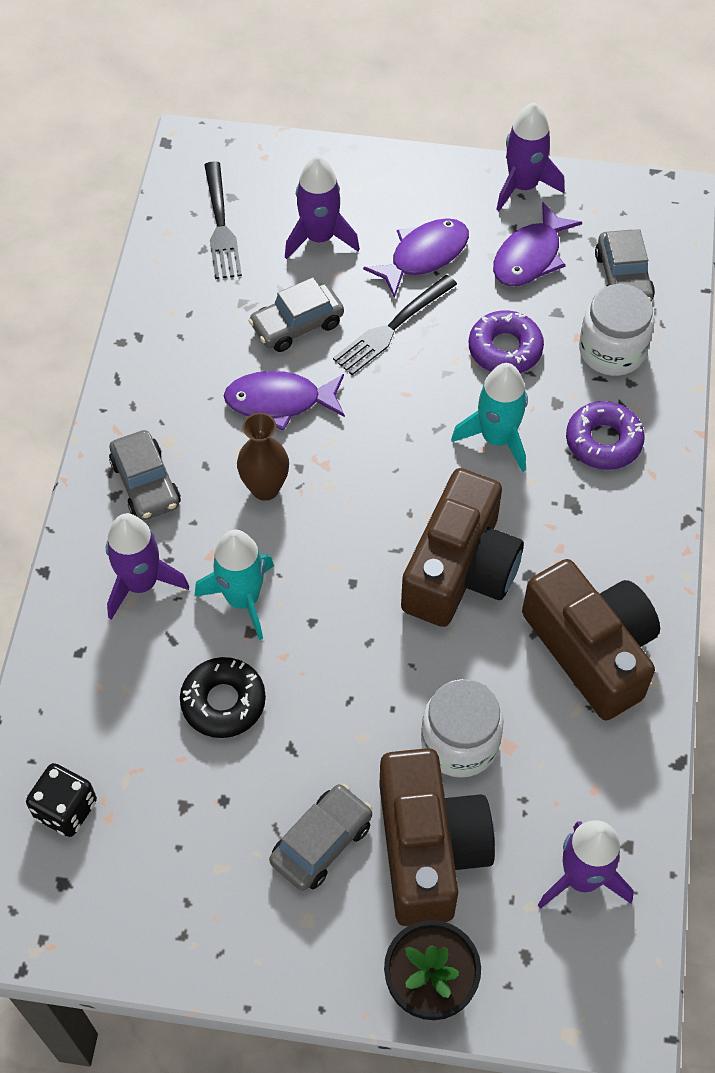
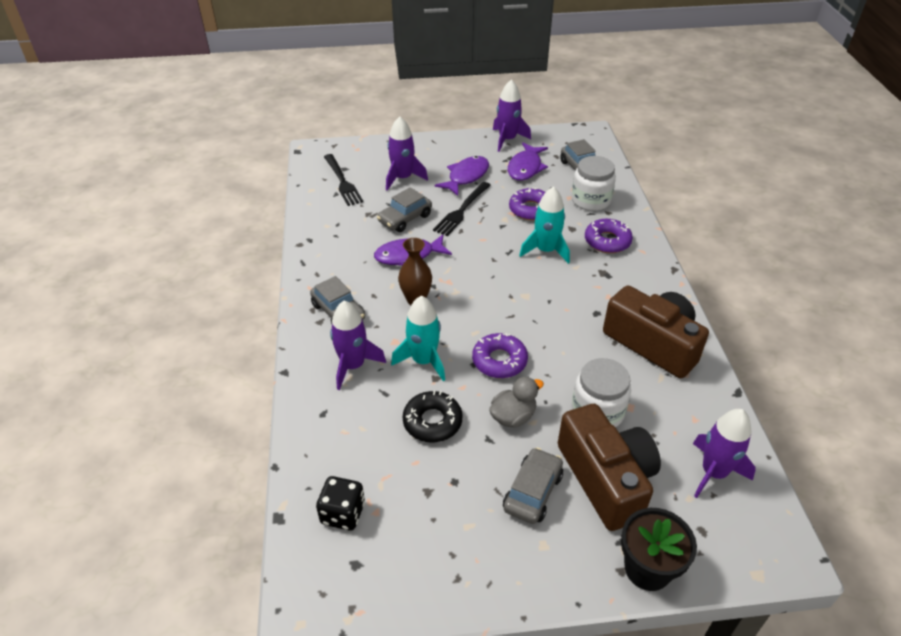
camera: 15 degrees left, 15 degrees down
brown camera [401,468,524,627] -> none
none -> purple donut [472,333,528,378]
none -> grey duck [489,377,544,428]

